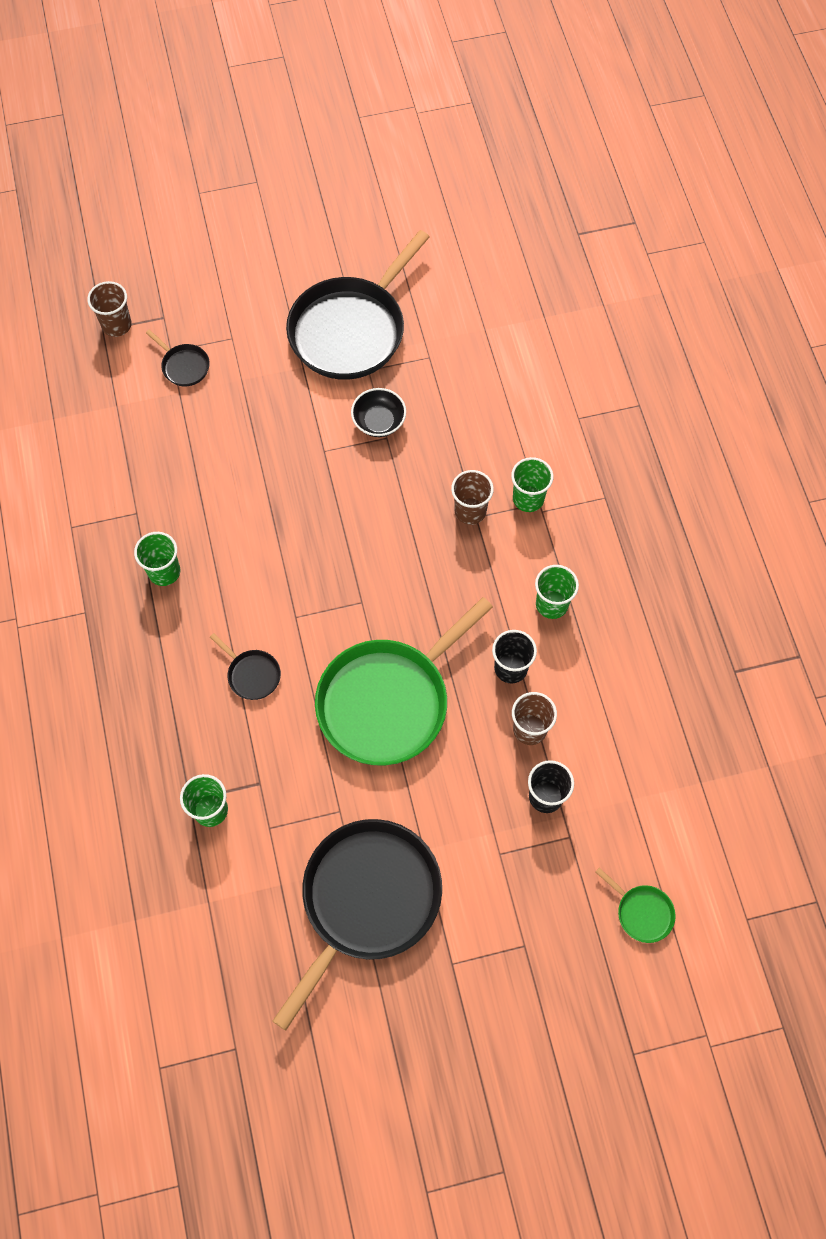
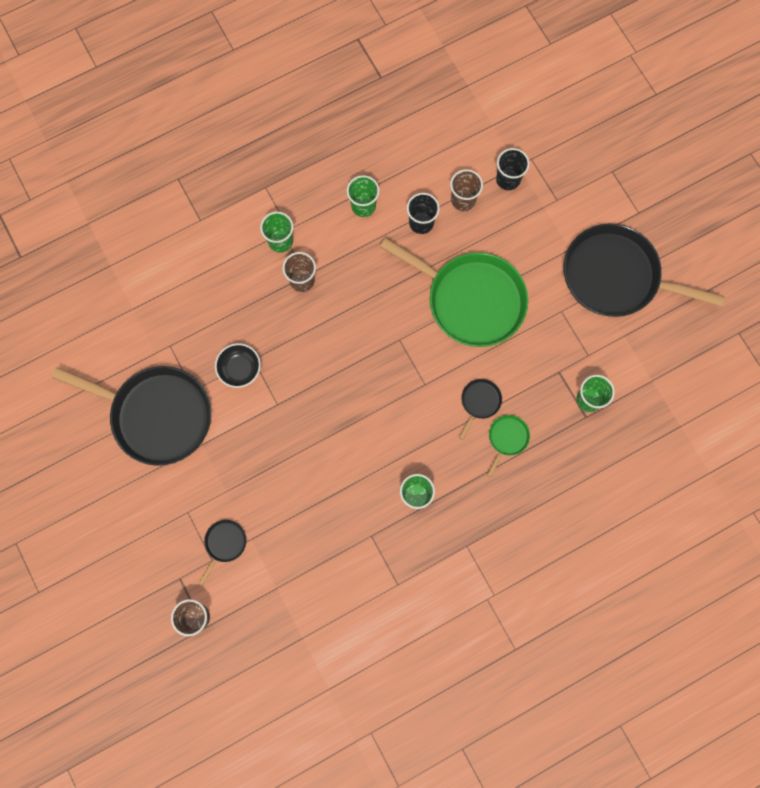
camera: 105 degrees left, 10 degrees up
green pan [595,868,676,943] -> green pan moved to [487,415,530,477]

